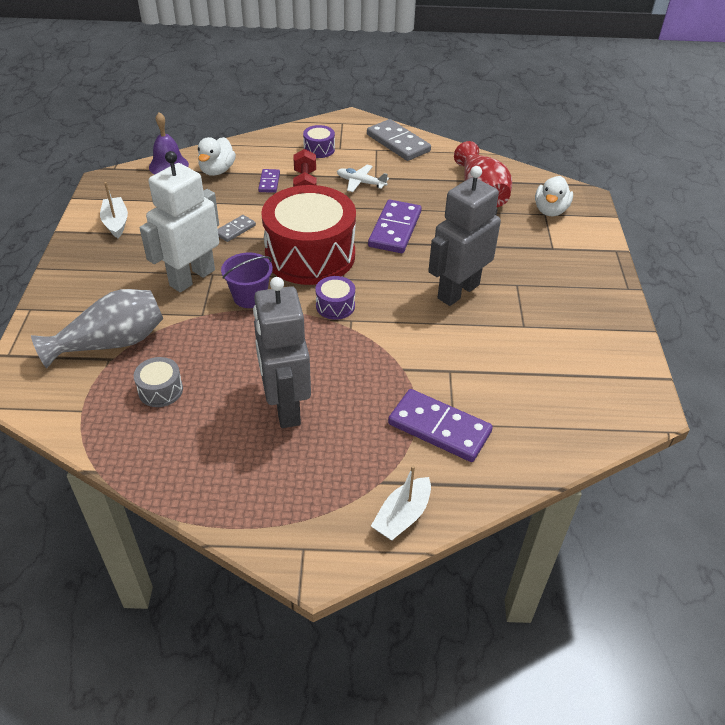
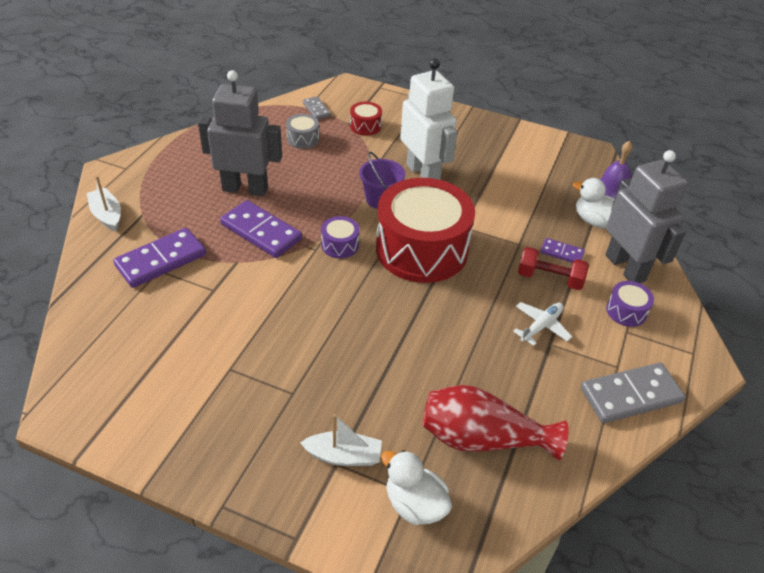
camera: 110 degrees right, 0 degrees up
grey vase [31,289,163,368] -> red drum [350,102,382,136]
white boat [100,182,128,238] -> white boat moved to [300,414,382,466]
grey domino [218,215,256,242] -> grey domino moved to [303,96,331,119]
purple domino [368,200,422,253] -> purple domino moved to [220,200,302,258]
grey robot [428,166,501,306] -> grey robot moved to [605,150,688,283]

